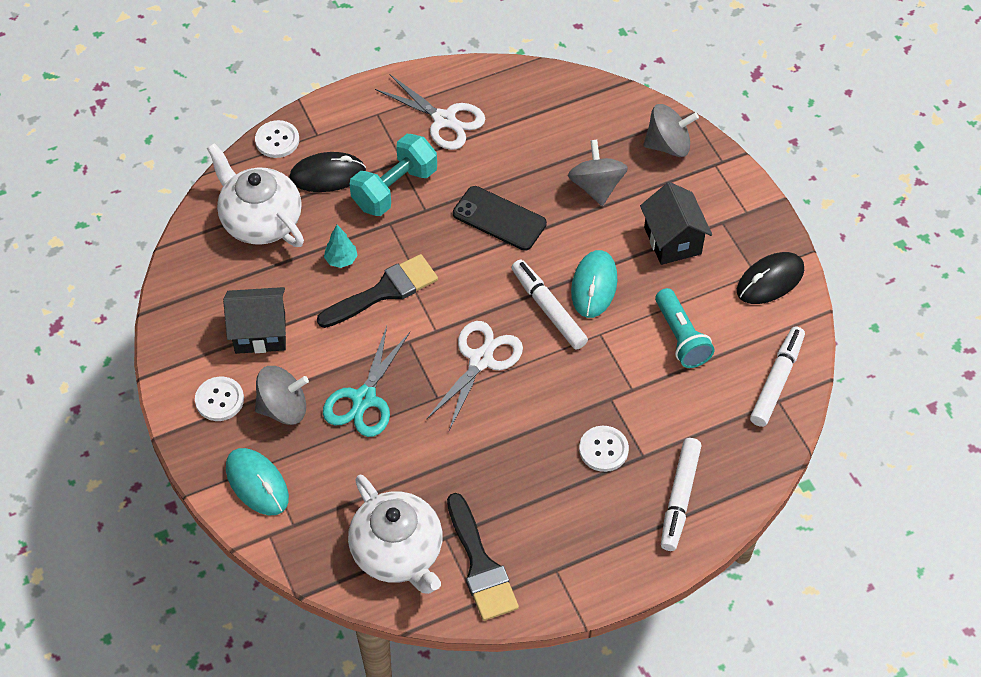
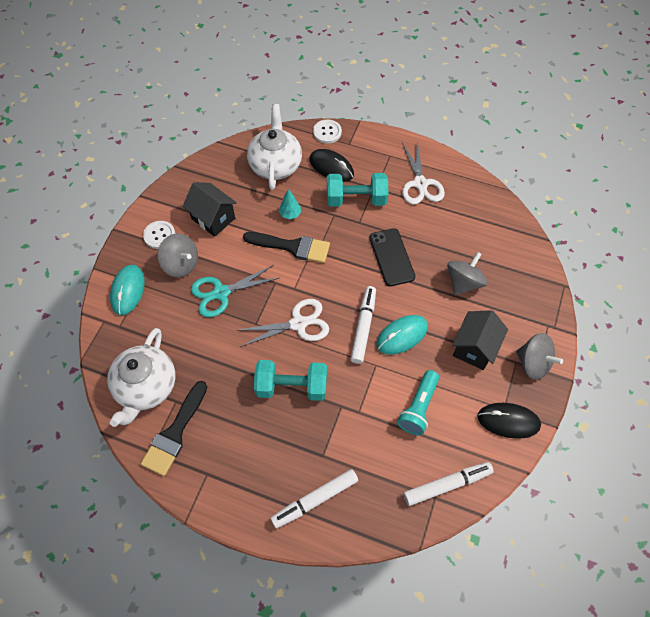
camera: 45 degrees right, 5 degrees up
white button [579,426,629,472] -> none
grey spinning top [643,104,699,157] -> grey spinning top moved to [516,333,563,380]
none -> turquoise dumbbell [254,360,327,401]

